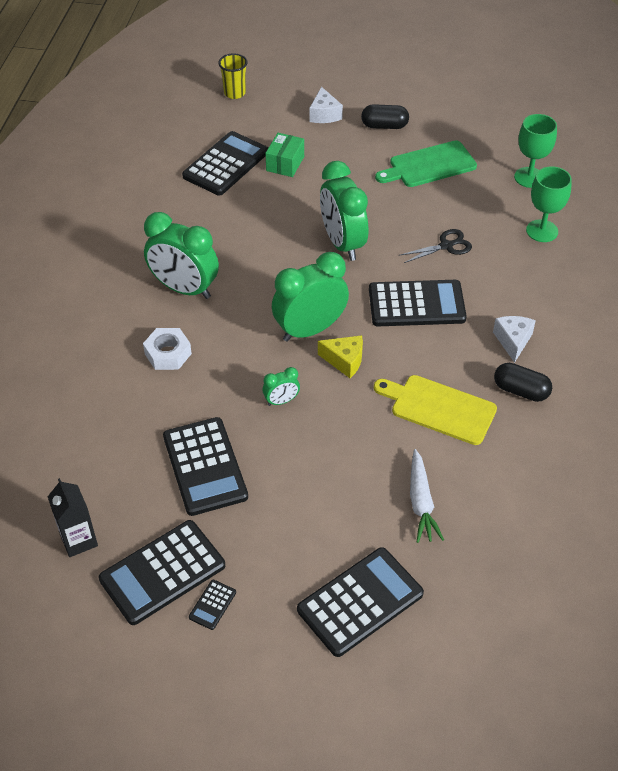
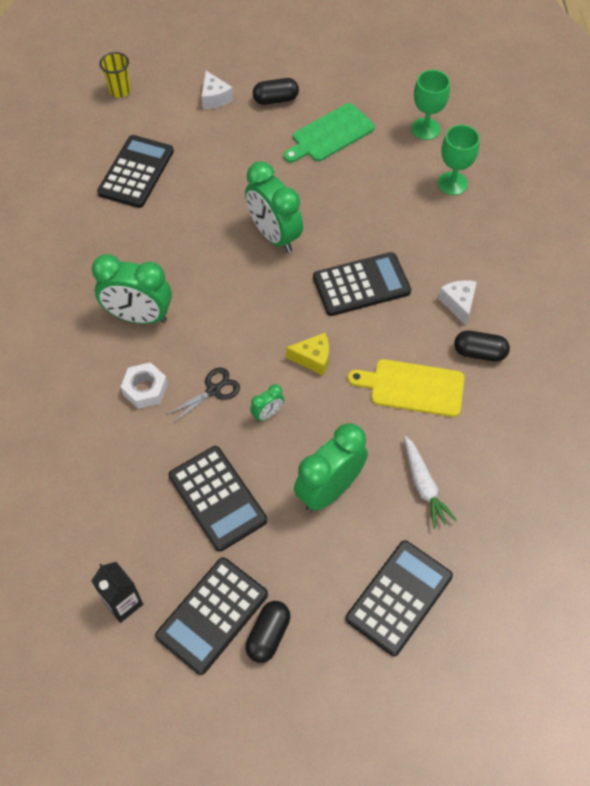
camera: 15 degrees left, 10 degrees up
black calculator [189,580,236,630] -> black capsule [245,601,290,663]
green box [266,133,304,177] -> none
green clock [272,252,349,342] -> green clock moved to [294,423,368,512]
black scissors [399,229,472,263] -> black scissors moved to [167,368,240,424]

